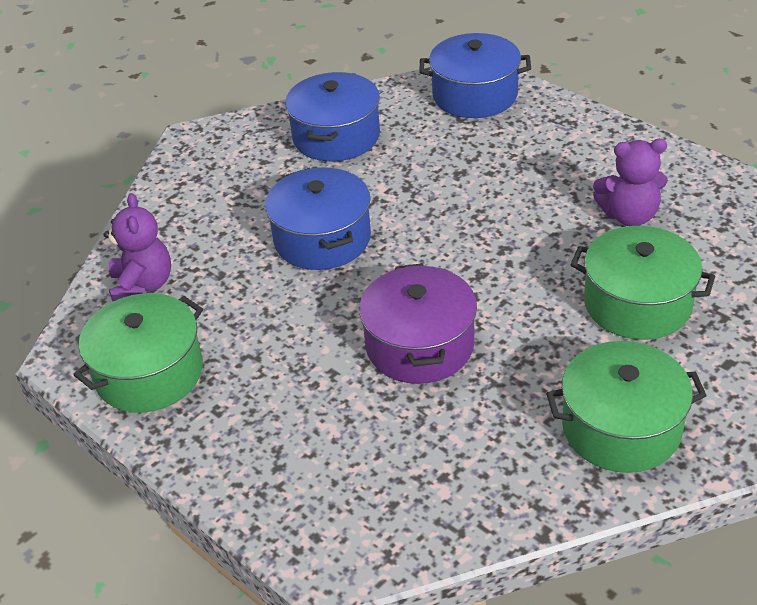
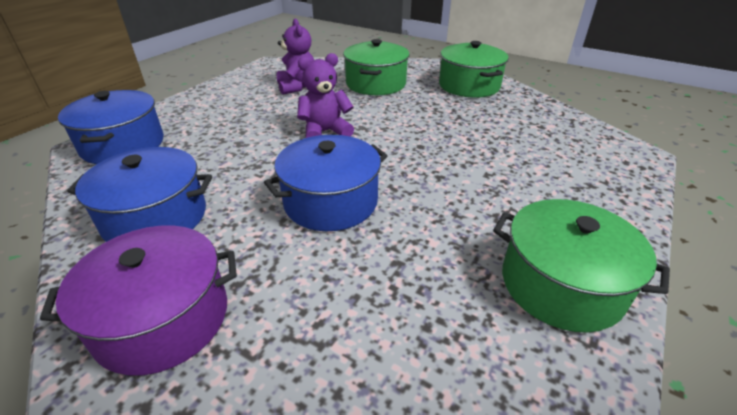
camera: 105 degrees left, 5 degrees down
purple teddy bear [104,193,171,301] -> purple teddy bear moved to [297,53,354,138]
purple pot [359,263,477,384] -> purple pot moved to [40,225,237,376]

